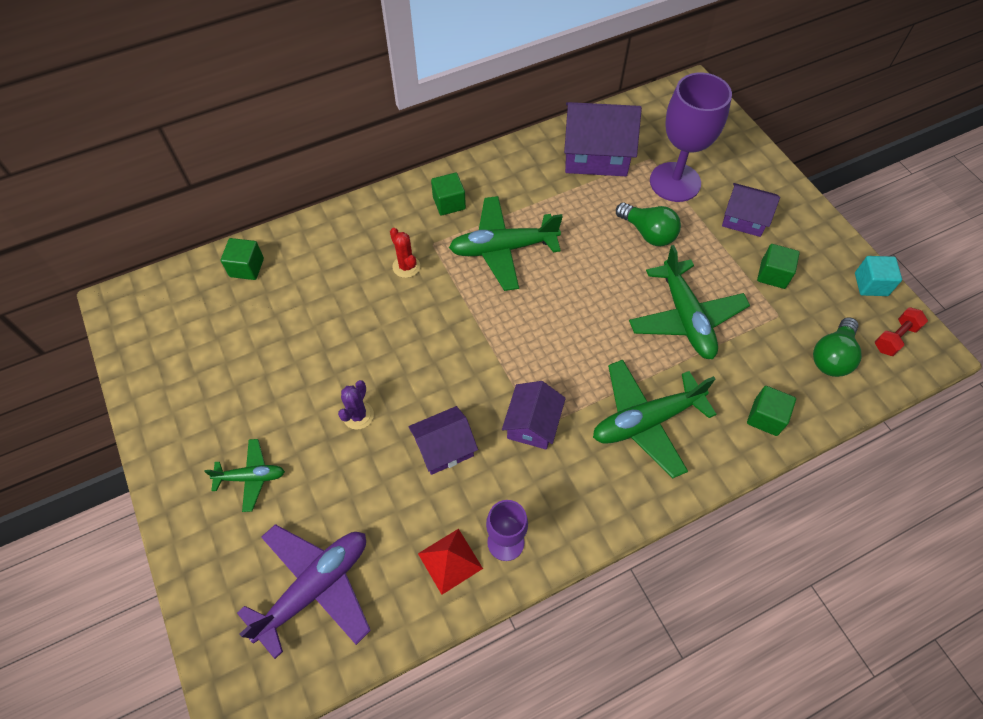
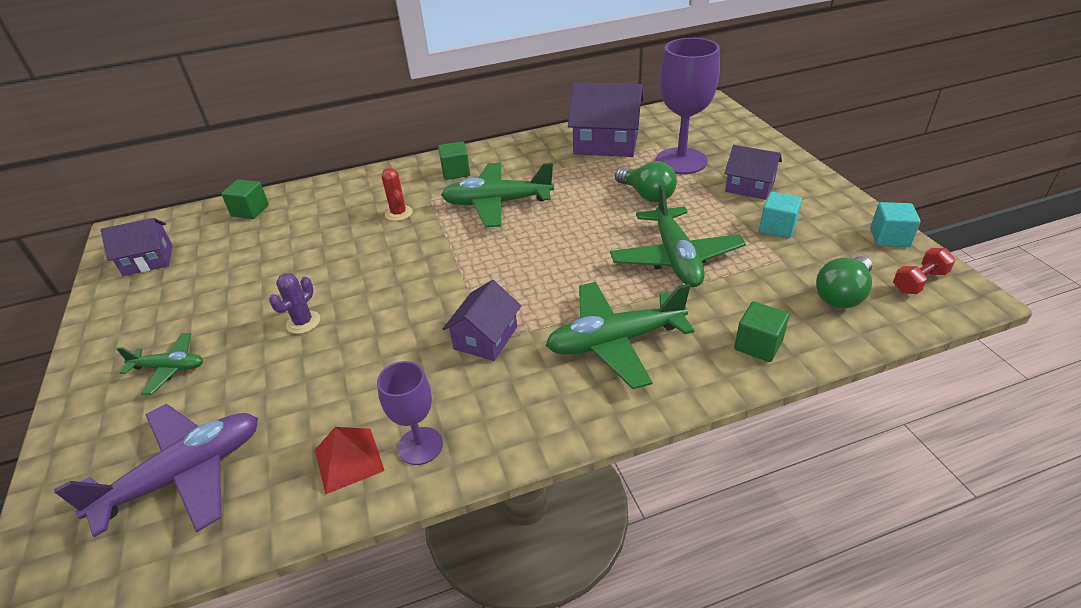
camera: 10 degrees right, 20 degrees down
purple house [408,406,478,475] -> purple house moved to [101,218,173,276]
green cube [757,244,800,289] -> turquoise cube [759,192,802,238]

